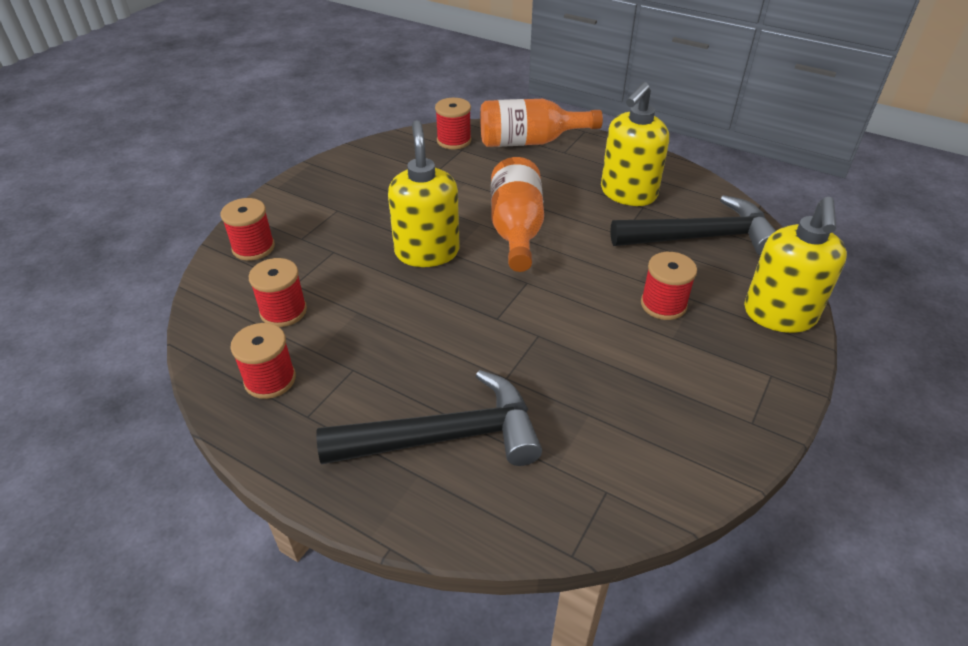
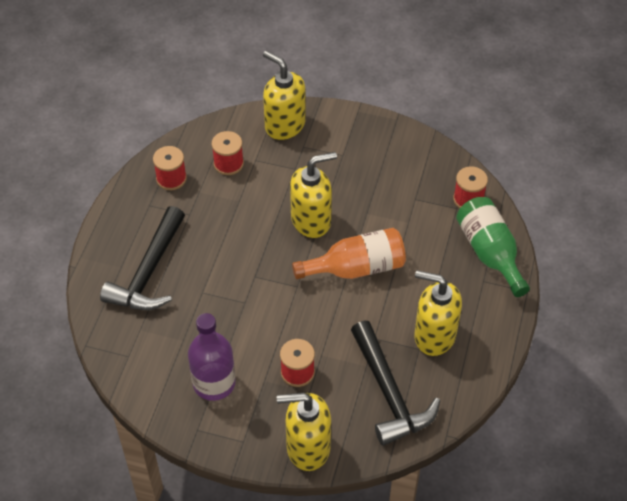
camera: 75 degrees right, 10 degrees up
red spool [221,198,275,261] -> yellow soap dispenser [263,51,306,140]
black hammer [316,370,542,466] -> black hammer turned 45 degrees clockwise [100,206,185,310]
orange bottle [480,99,603,147] -> green bottle [456,197,530,297]
none -> purple bottle [188,313,236,401]

